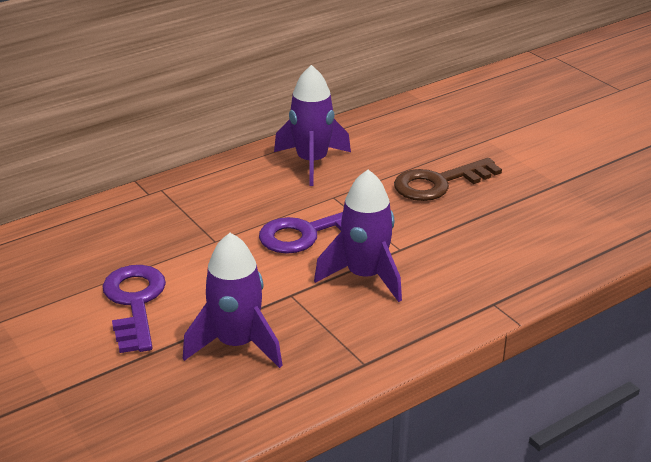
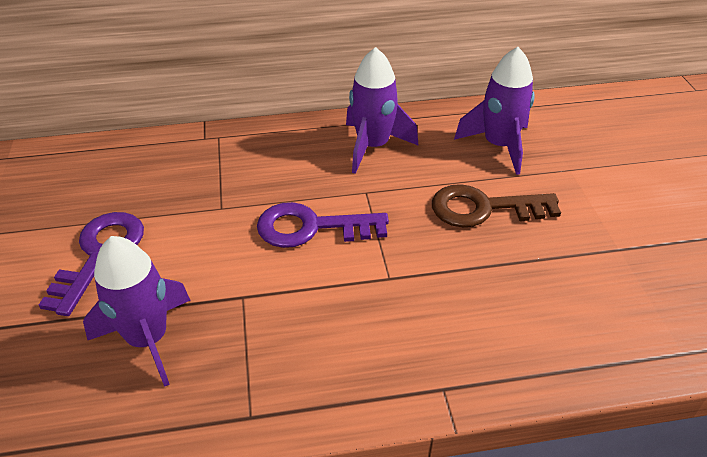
camera: 25 degrees right, 10 degrees up
purple rocket [314,170,402,302] -> purple rocket moved to [454,47,535,175]

